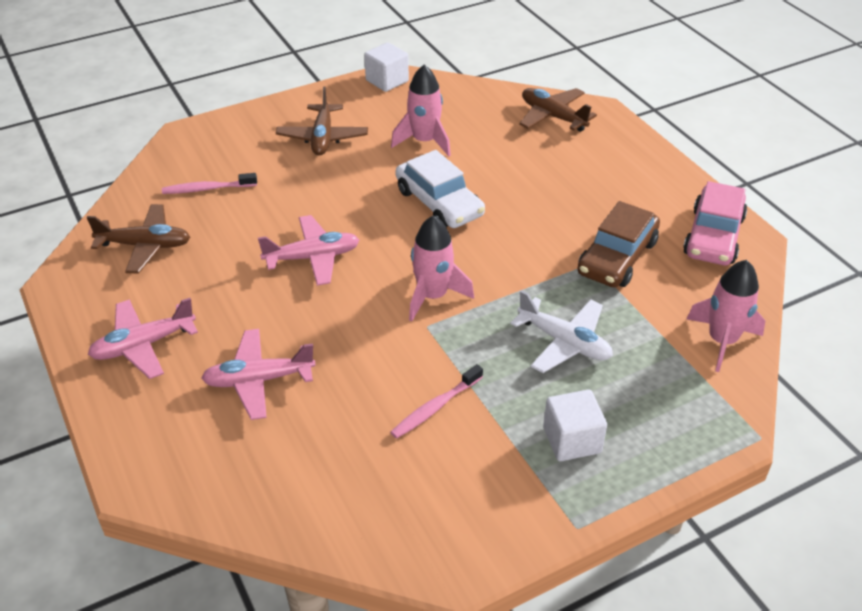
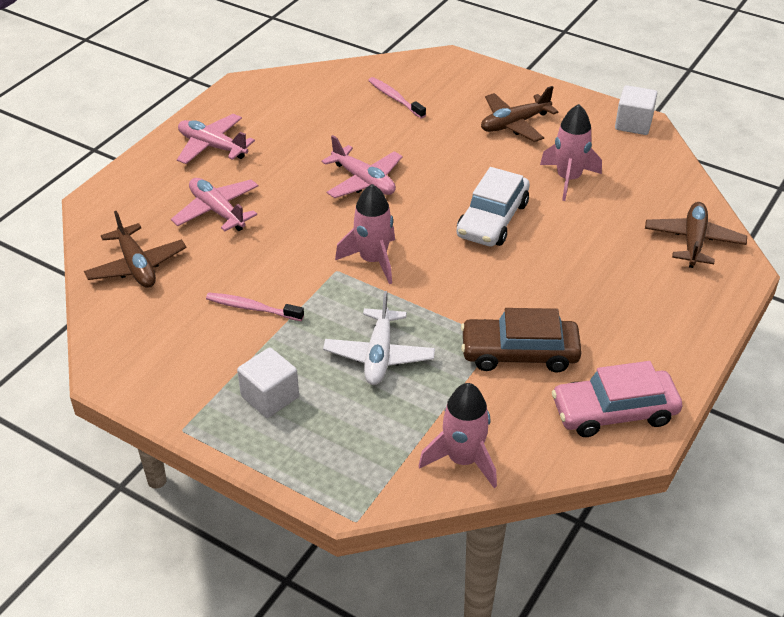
camera: 60 degrees right, 0 degrees up
brown plane [87,204,190,274] -> brown plane moved to [84,211,186,288]

